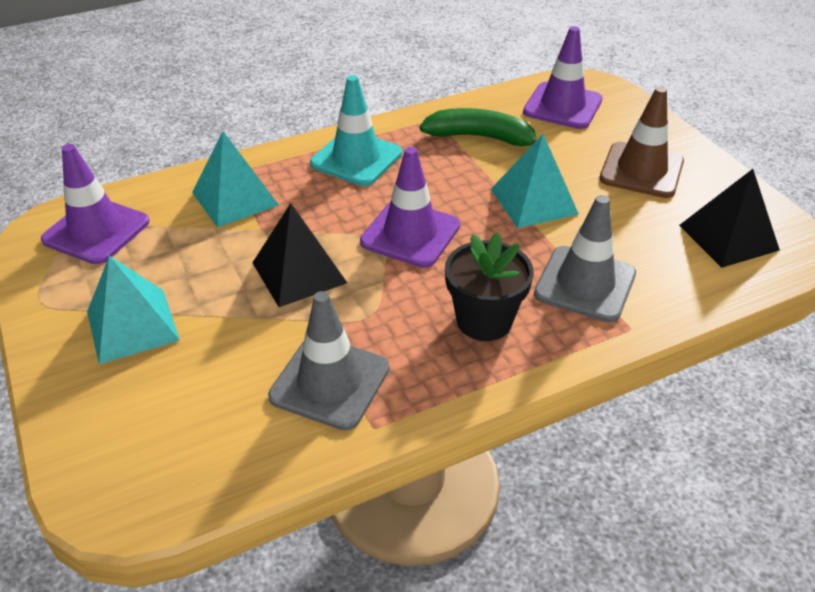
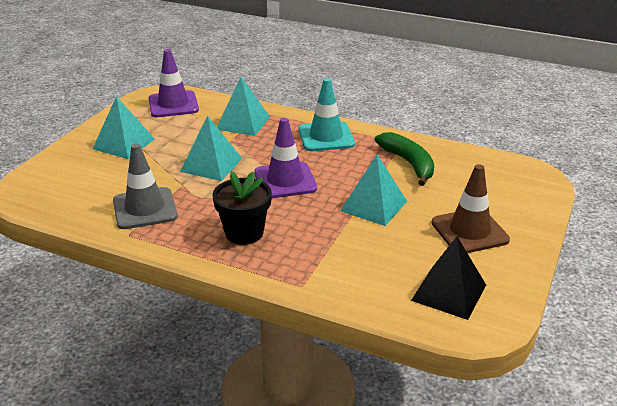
camera: 50 degrees right, 10 degrees down
black pyramid [252,203,347,307] -> turquoise pyramid [180,116,242,181]
purple traffic cone [523,26,602,129] -> none
grey traffic cone [534,195,636,322] -> none

